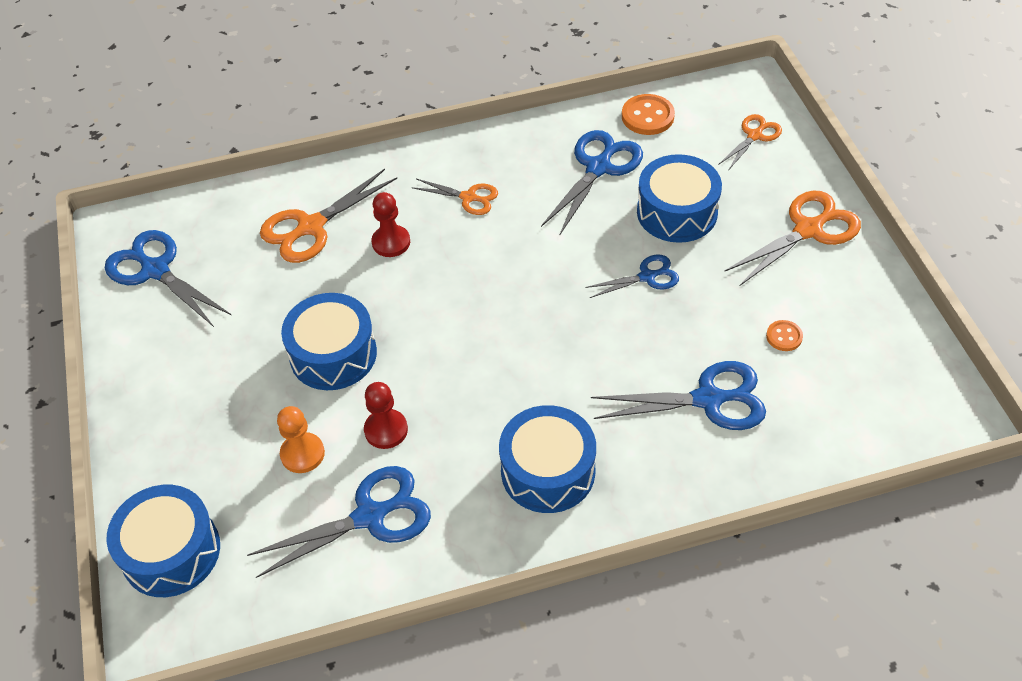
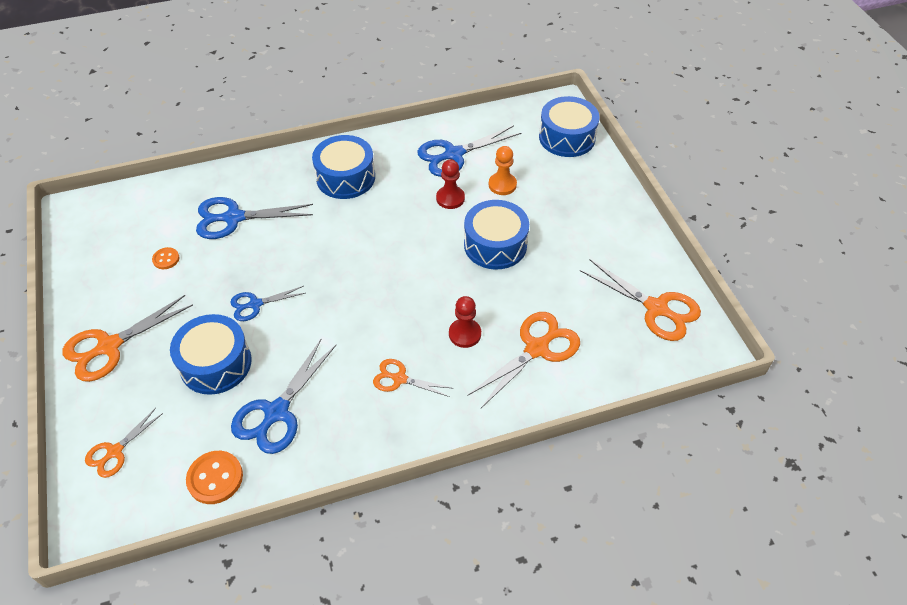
camera: 175 degrees right, 0 degrees up
blue scissors [105,230,231,327] -> orange scissors [580,259,701,341]

